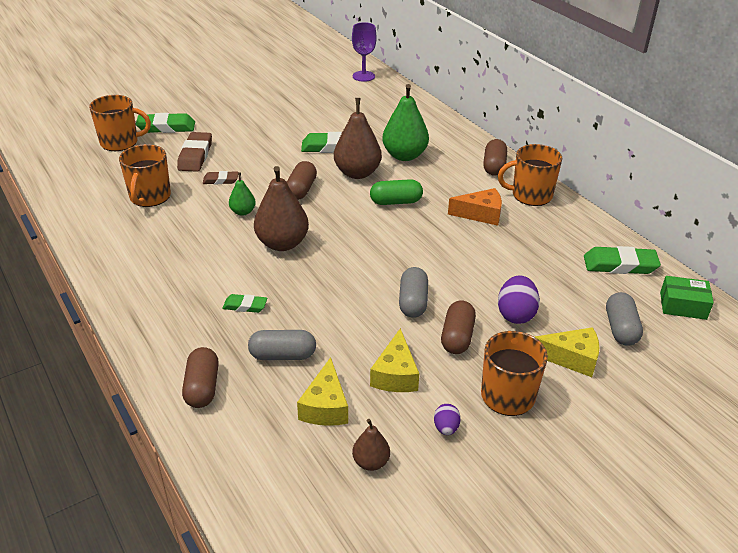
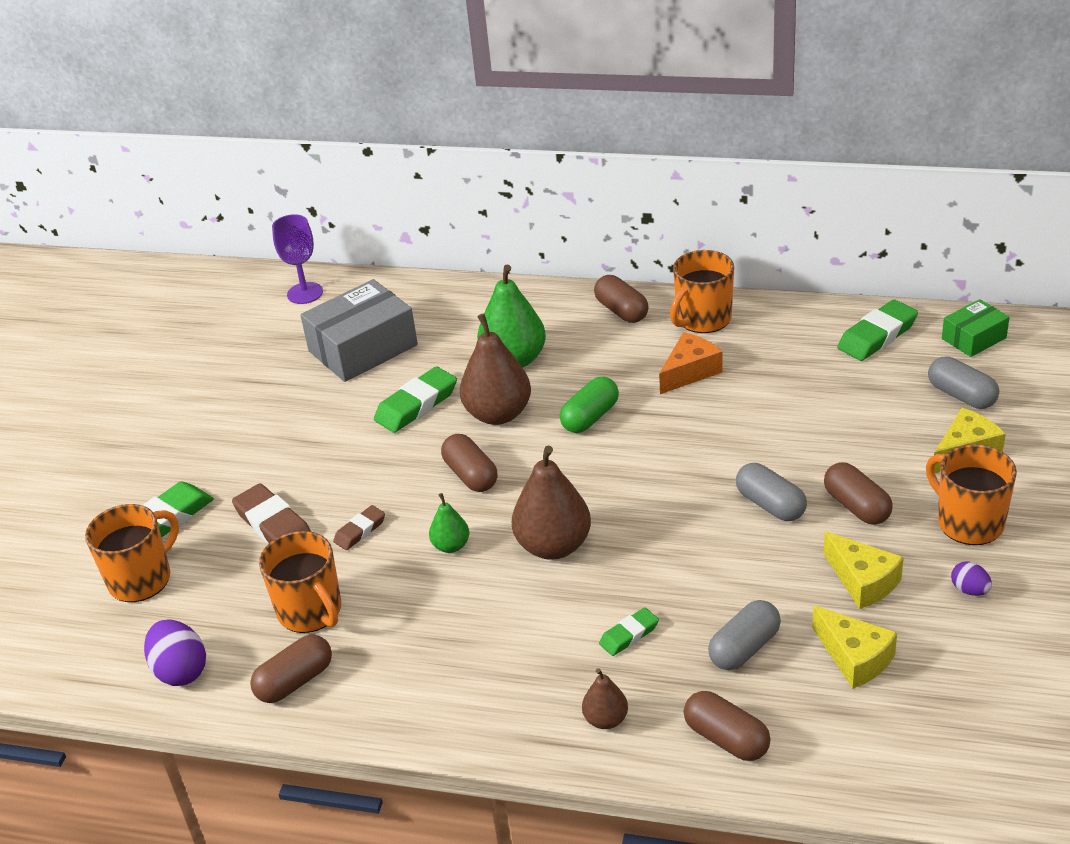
camera: 40 degrees left, 0 degrees up
brown pear [352,419,390,471] -> brown pear moved to [582,668,628,729]
purple egg [498,275,540,324] -> purple egg moved to [144,619,206,686]
none -> brown capsule [250,635,332,703]
none -> grey box [300,279,418,382]

